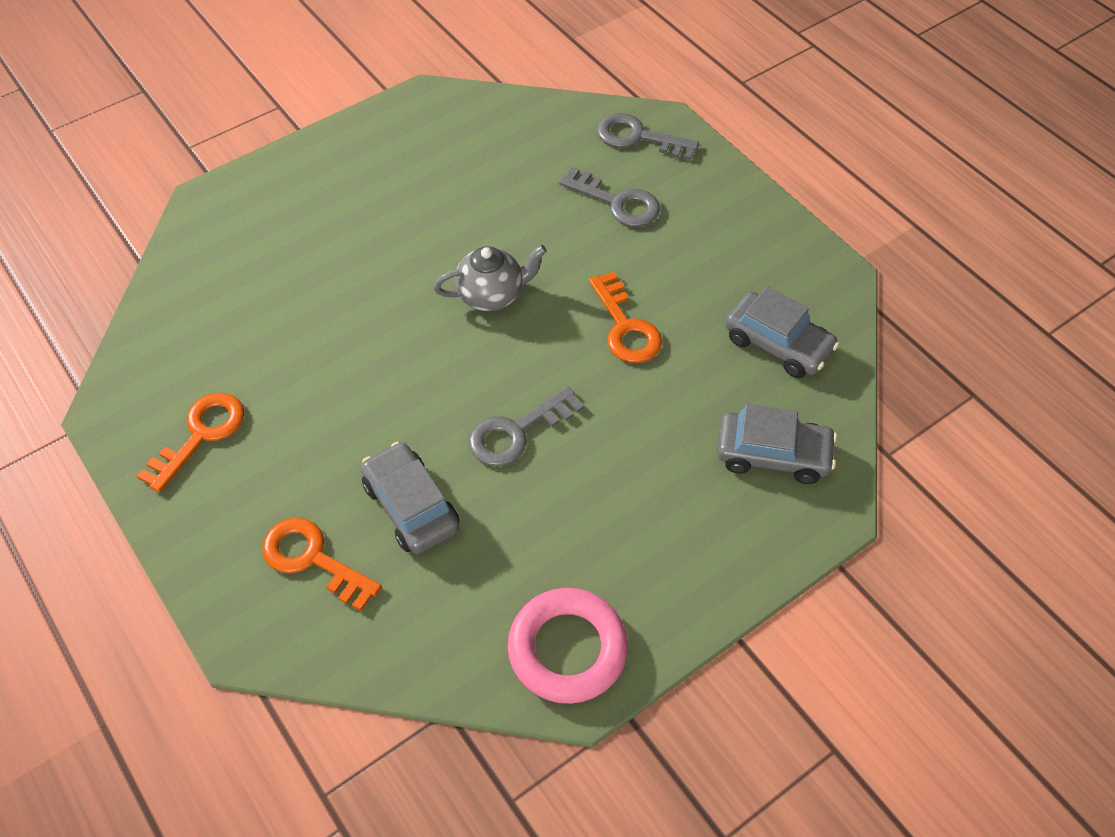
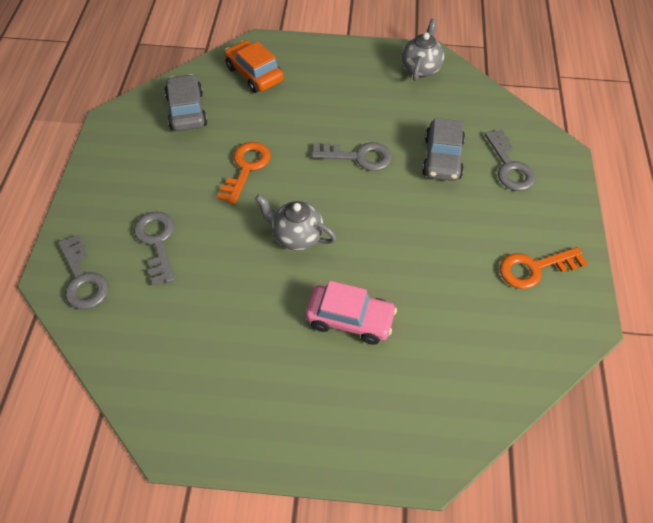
camera: 140 degrees left, 0 degrees up
orange key [262,518,382,611] -> grey key [485,129,536,191]
pink ring [508,588,628,704] -> grey teapot [401,19,445,81]
grey car [717,404,837,484] -> orange car [224,40,284,93]
none -> pink car [306,281,397,345]

